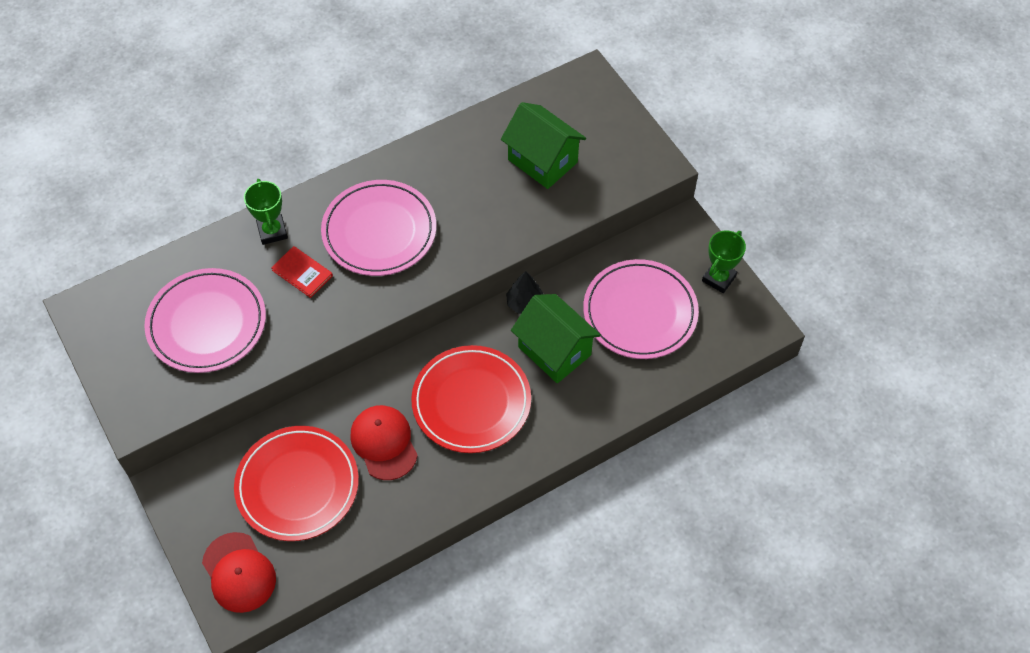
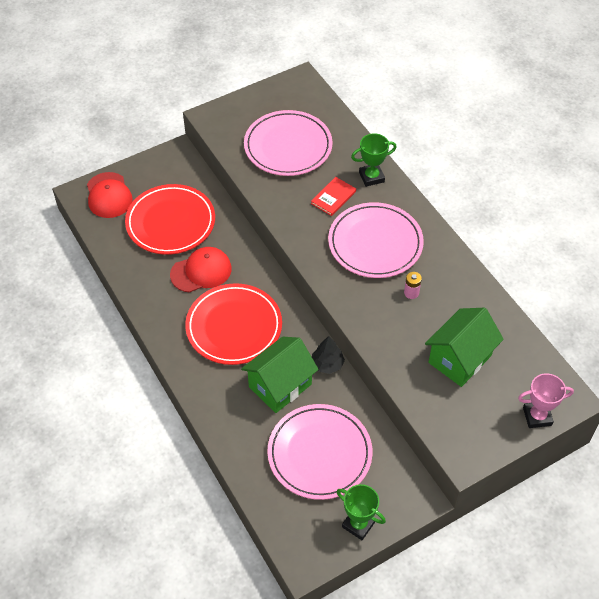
camera: 90 degrees right, 5 degrees down
red cap [202,532,276,613] -> red cap turned 75 degrees counterclockwise [87,172,133,218]
none -> pink battery [404,272,422,299]
none -> pink trophy [518,373,574,428]

